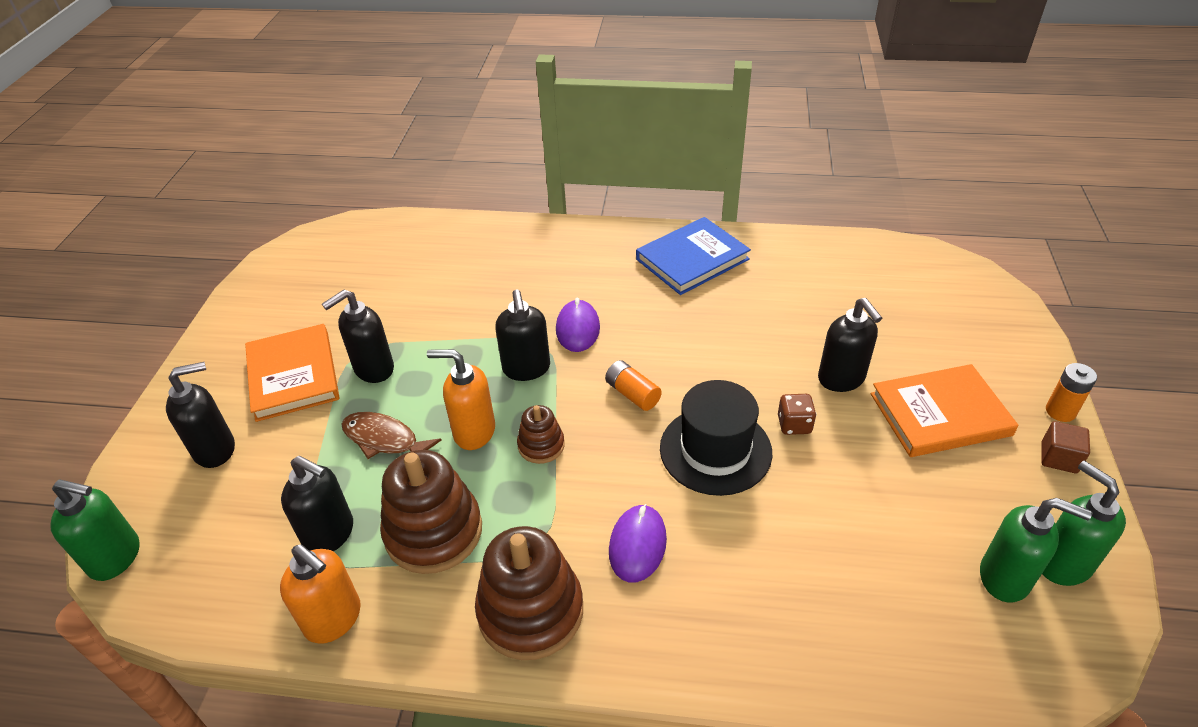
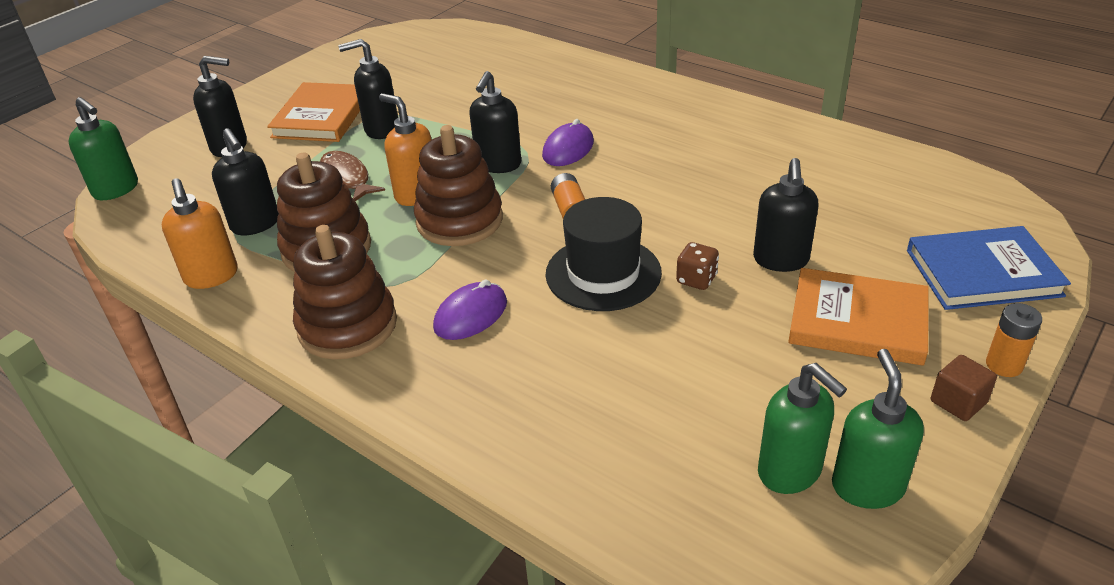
camera: 30 degrees right, 5 degrees down
brown stacking toy [517,405,565,464] -> brown stacking toy [414,125,503,246], size x1.91
blue book [636,217,751,295] -> blue book moved to [907,226,1071,310]

